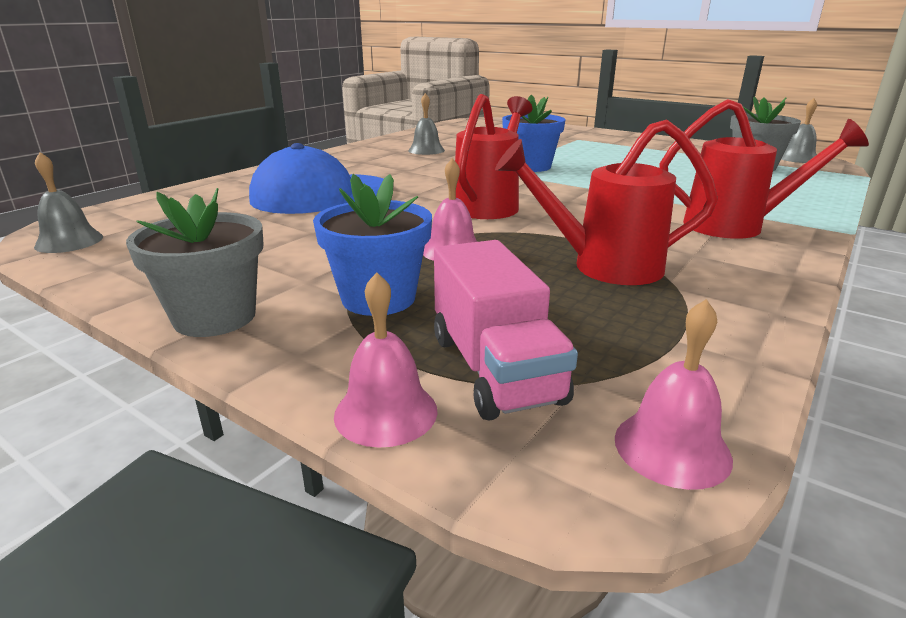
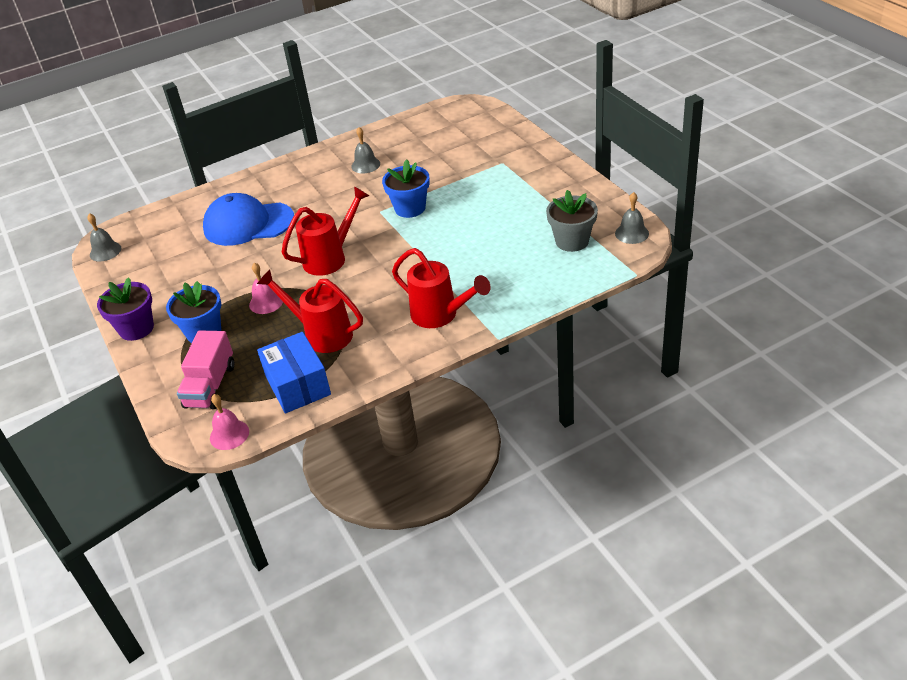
camera: 30 degrees right, 15 degrees up
grey flower pot [126,188,264,337] -> purple flower pot [97,278,154,341]
pink bell [334,272,438,448] -> none
none -> blue box [257,332,331,413]

